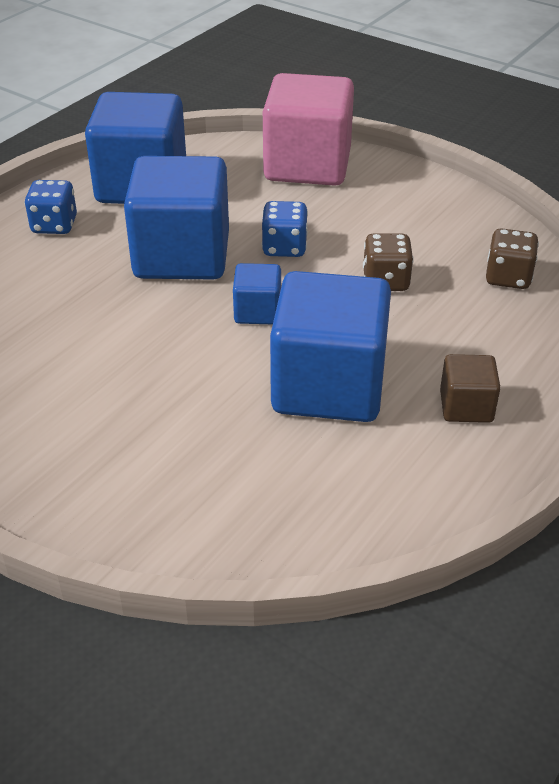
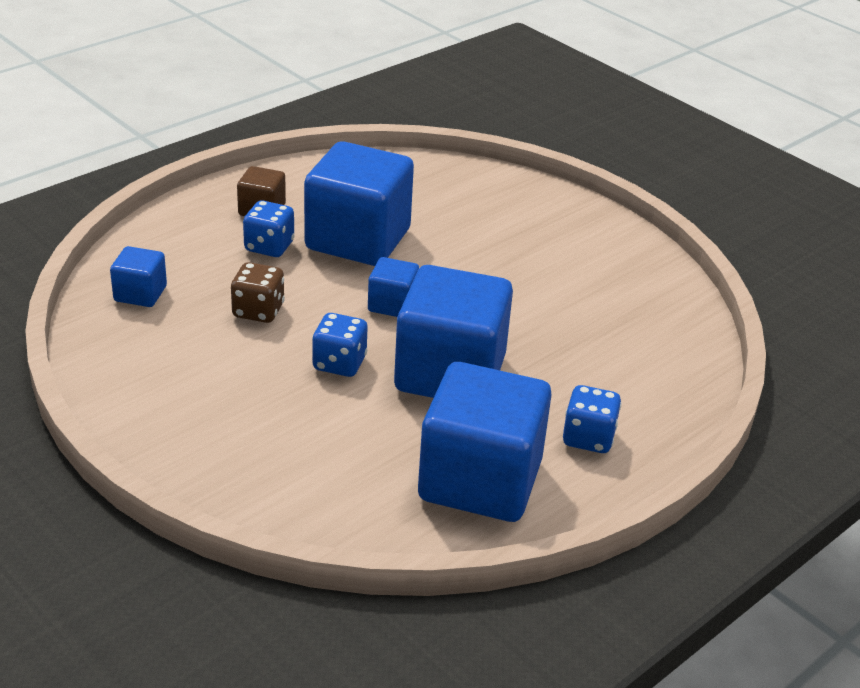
camera: 170 degrees left, 5 degrees down
pink cube [263,73,354,186] -> none
brown dice [486,228,539,289] -> blue cube [110,246,167,307]
none -> blue dice [243,200,294,257]

